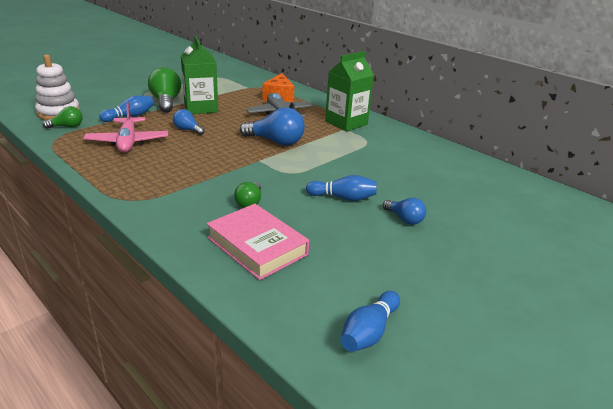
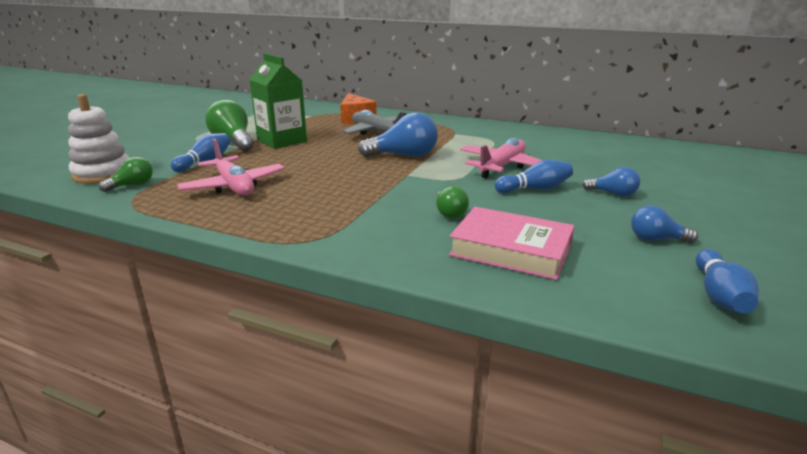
camera: 20 degrees left, 5 degrees down
blue light bulb [173,109,205,135] -> blue light bulb moved to [631,205,698,243]
green carton [325,51,374,131] -> none
none -> pink plane [460,138,543,178]

